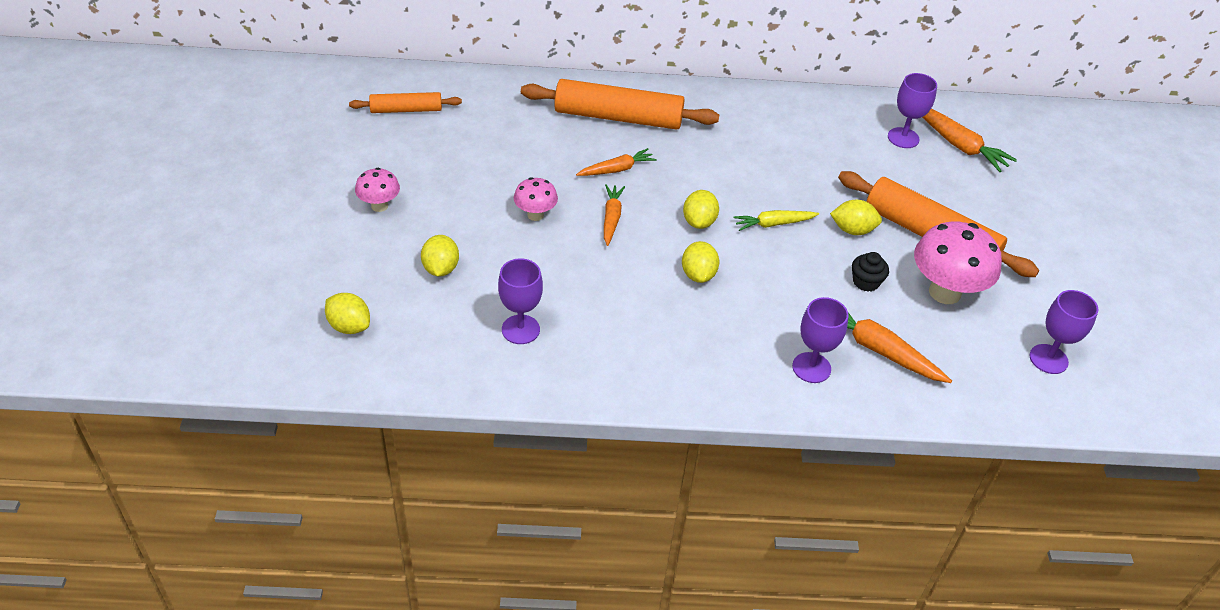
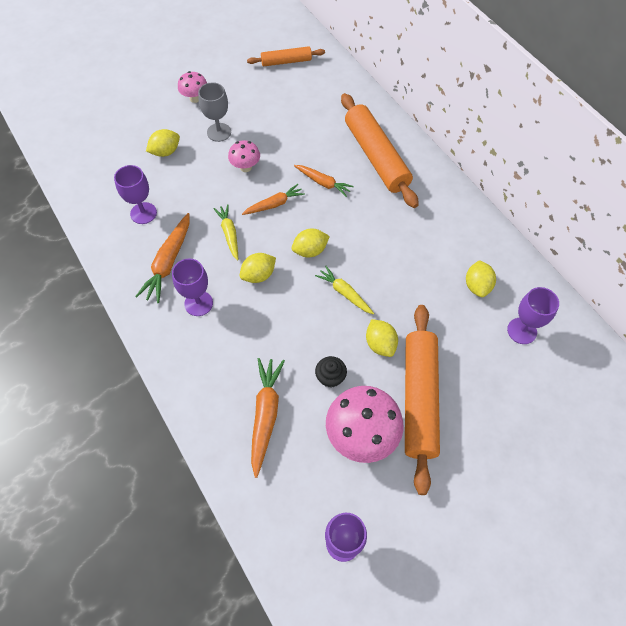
camera: 60 degrees right, 15 degrees up
yellow lemon [325,293,370,334] -> yellow lemon moved to [466,260,496,297]
orange rolling pin [349,92,462,113] -> orange rolling pin turned 60 degrees counterclockwise [247,46,325,66]
purple goblet [792,297,849,383] -> purple goblet moved to [172,258,213,316]
orange carrot [922,109,1017,172] -> orange carrot moved to [135,213,189,303]
none -> grey goblet [198,82,231,142]
none -> yellow carrot [213,204,238,260]

